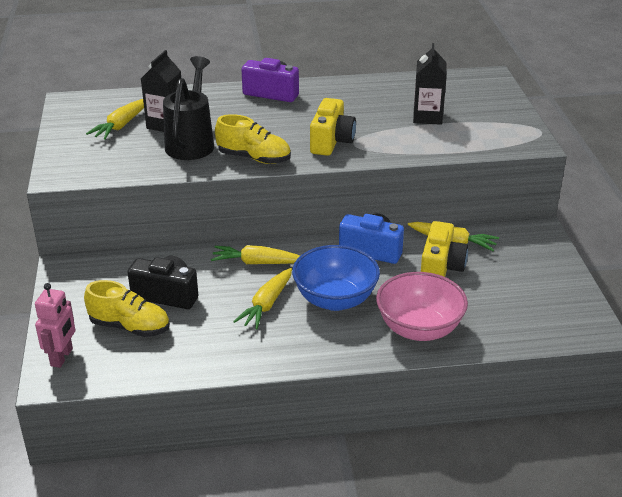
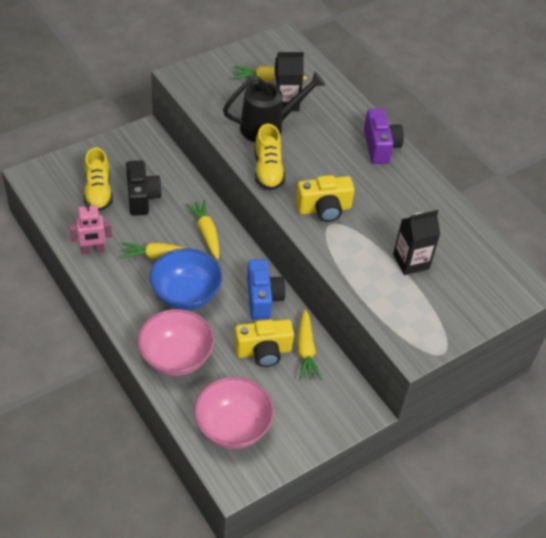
camera: 60 degrees right, 15 degrees up
pink robot [35,283,75,368] -> pink robot moved to [70,202,112,254]
none -> pink bowl [194,377,274,449]

